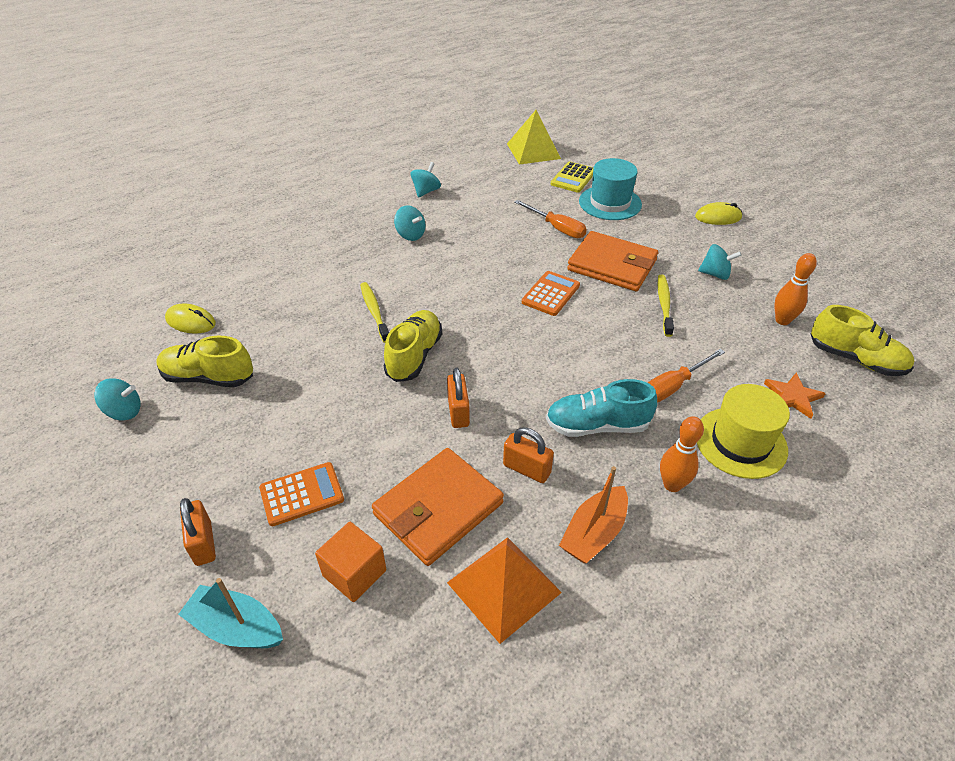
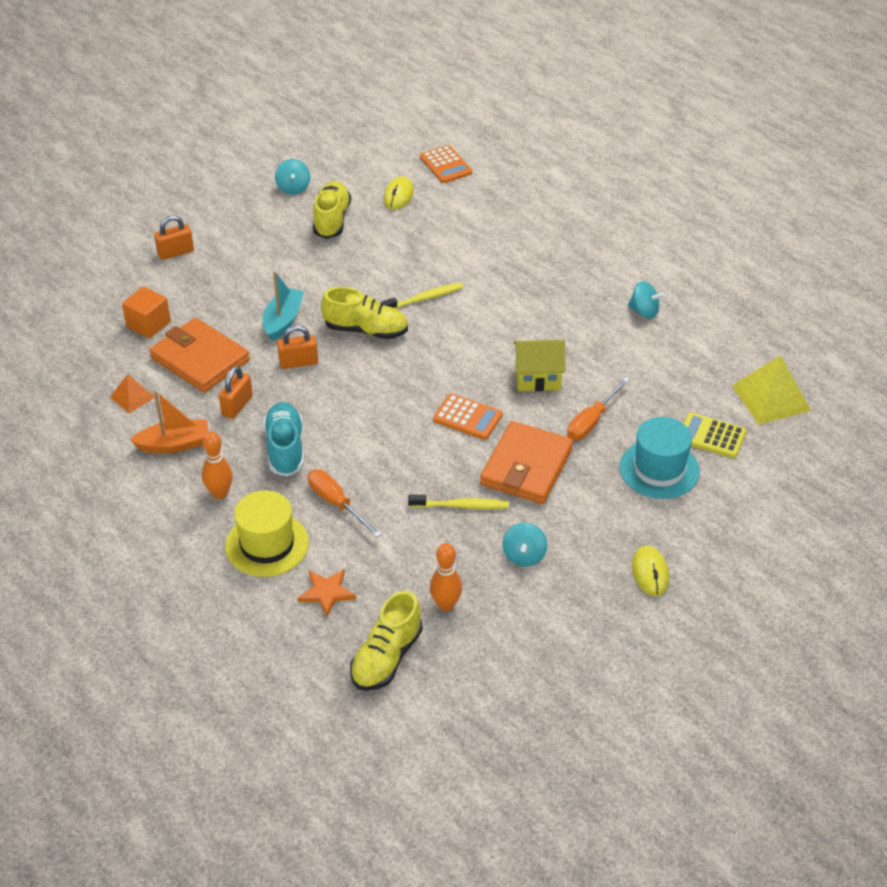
camera: 85 degrees right, 0 degrees up
turquoise boat [178,578,283,648] -> turquoise boat moved to [263,271,304,341]
orange calculator [259,462,344,526] -> orange calculator moved to [420,145,472,183]
turquoise spinning top [394,205,425,241] -> none
orange pyramid [447,537,562,644] -> orange pyramid [110,374,155,413], size x0.56
orange boat [559,466,628,563] -> orange boat turned 135 degrees clockwise [130,391,209,453]
none -> yellow house [513,340,566,391]

